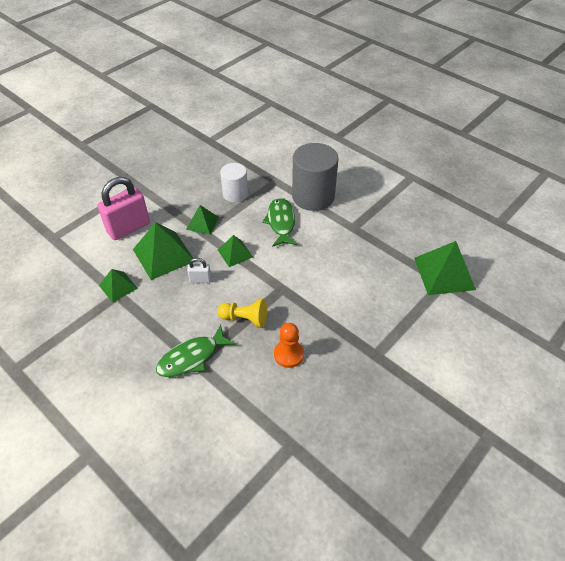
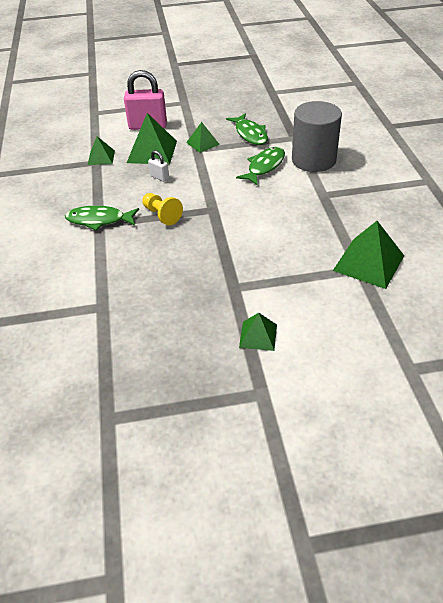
camera: 40 degrees right, 5 degrees down
green pyramid [218,235,253,267] -> green pyramid moved to [239,313,277,351]
white cylinder [220,163,248,202] -> green fish [226,113,268,145]
orange pawn [274,323,304,368] -> none

